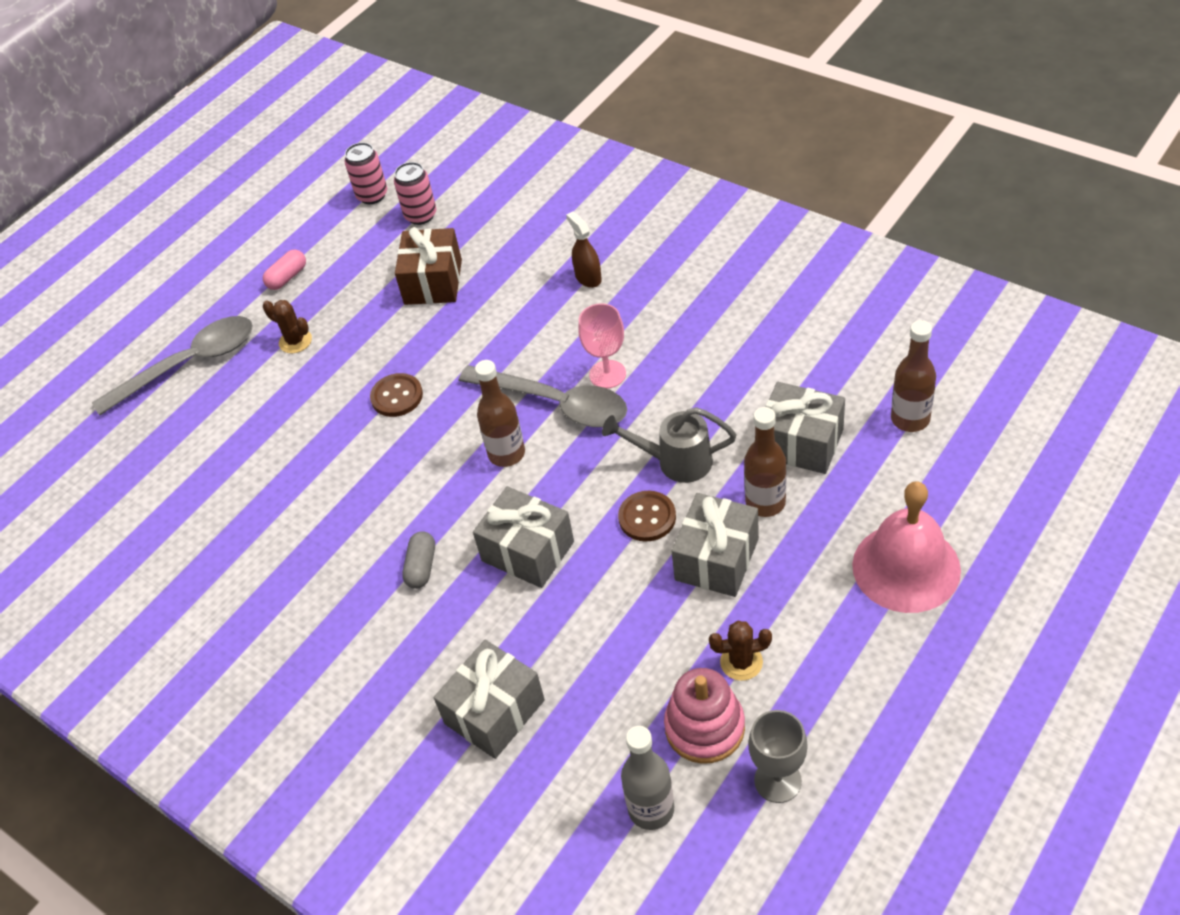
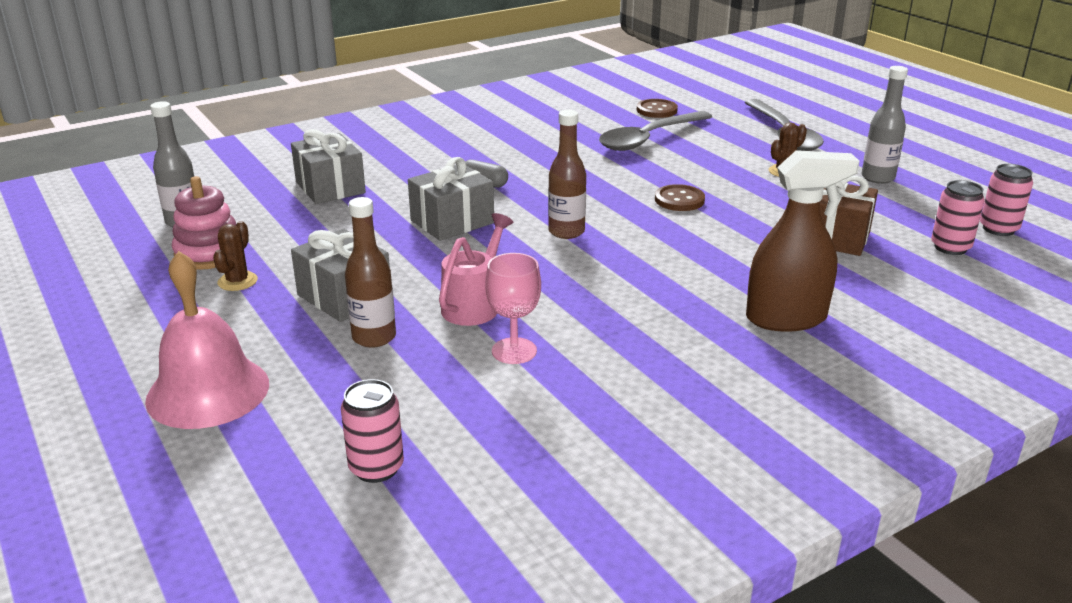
camera: 105 degrees right, 20 degrees down
pink capsule [263,250,306,290] -> grey bottle [862,66,908,184]
grey spoon [458,365,627,427] -> grey spoon moved to [599,111,712,151]
brown spray bottle [566,212,602,288] -> brown spray bottle [746,150,859,332], size x1.89
pink goblet [578,303,626,389] -> pink goblet moved to [485,253,541,364]
grey watering can [602,407,736,483] -> pink watering can [439,213,513,326]
brown button [618,491,676,542] -> brown button moved to [637,99,678,118]
grey goblet [748,710,808,803] -> none
grey gift [765,382,845,474] -> none
brown bottle [891,320,936,432] -> pink can [341,379,404,483]

